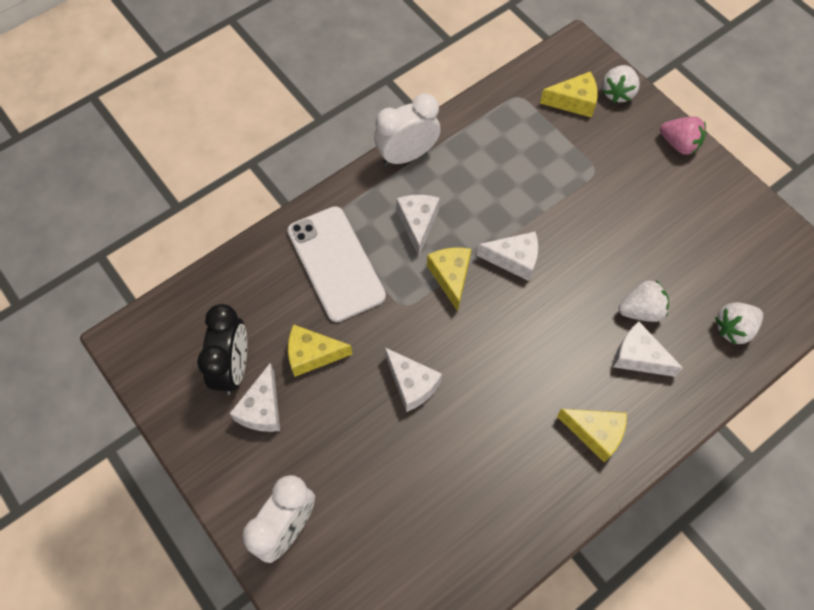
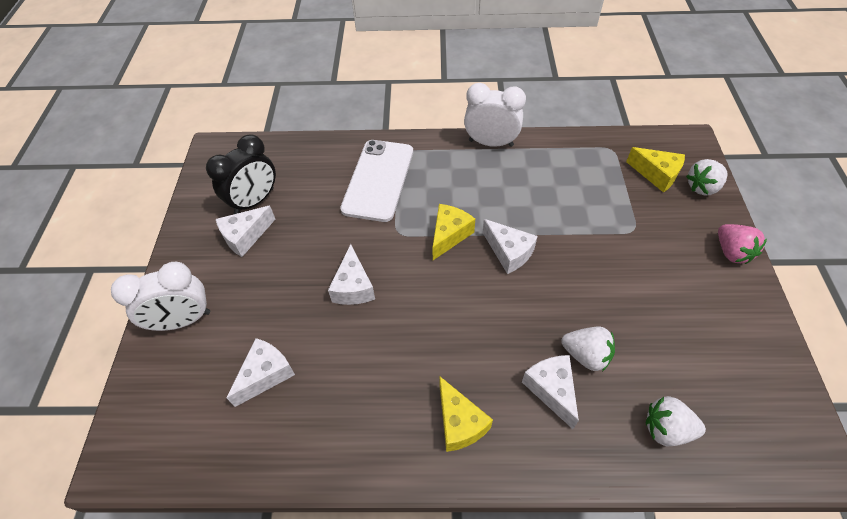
camera: 40 degrees right, 10 degrees down
yellow cheese [288,324,352,377] -> none
white cheese [396,195,440,256] -> white cheese moved to [226,338,295,407]

